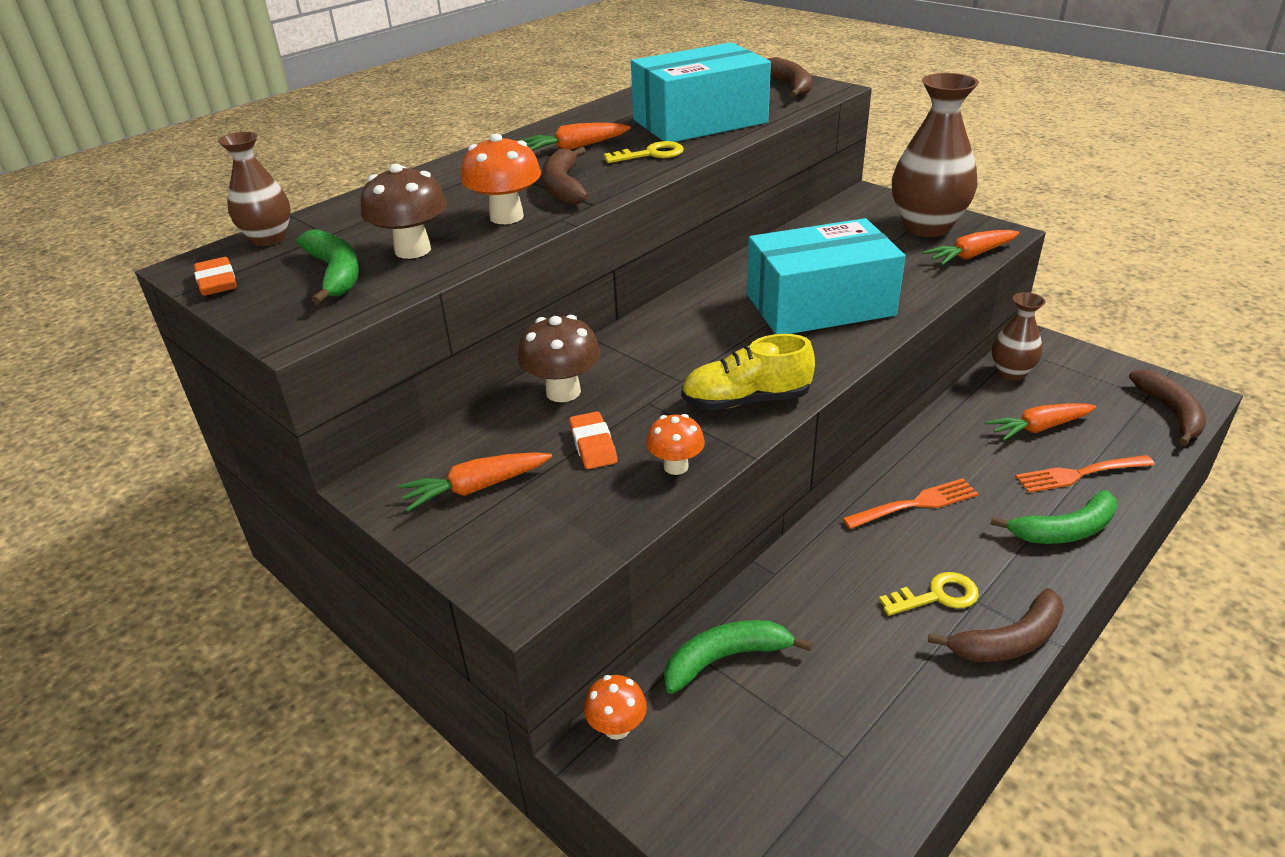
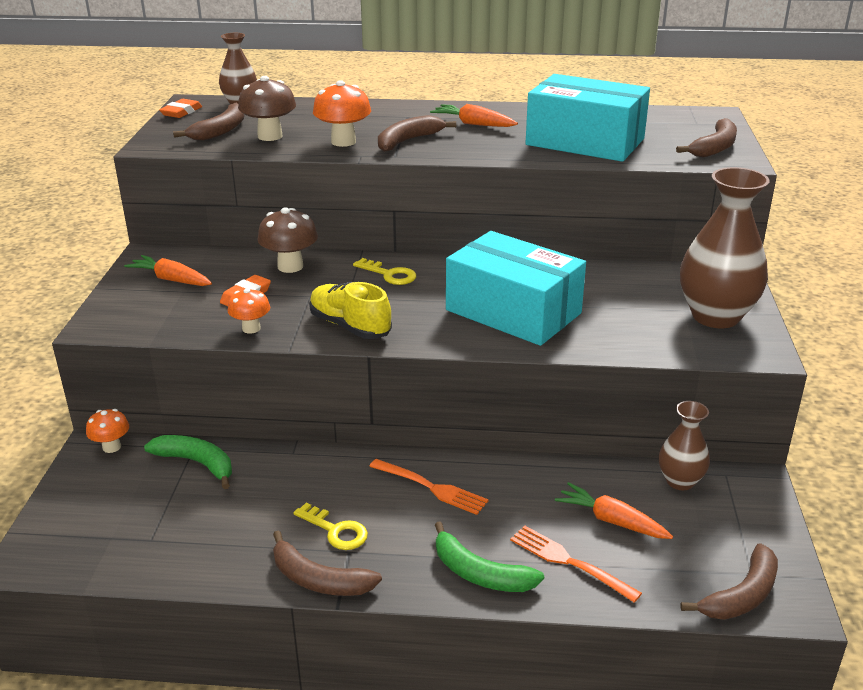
camera: 50 degrees right, 5 degrees down
green banana [296,229,359,305] -> brown banana [173,103,245,141]
yellow key [604,141,684,163] -> yellow key moved to [353,258,416,285]
orange carrot [922,230,1019,265] -> none

